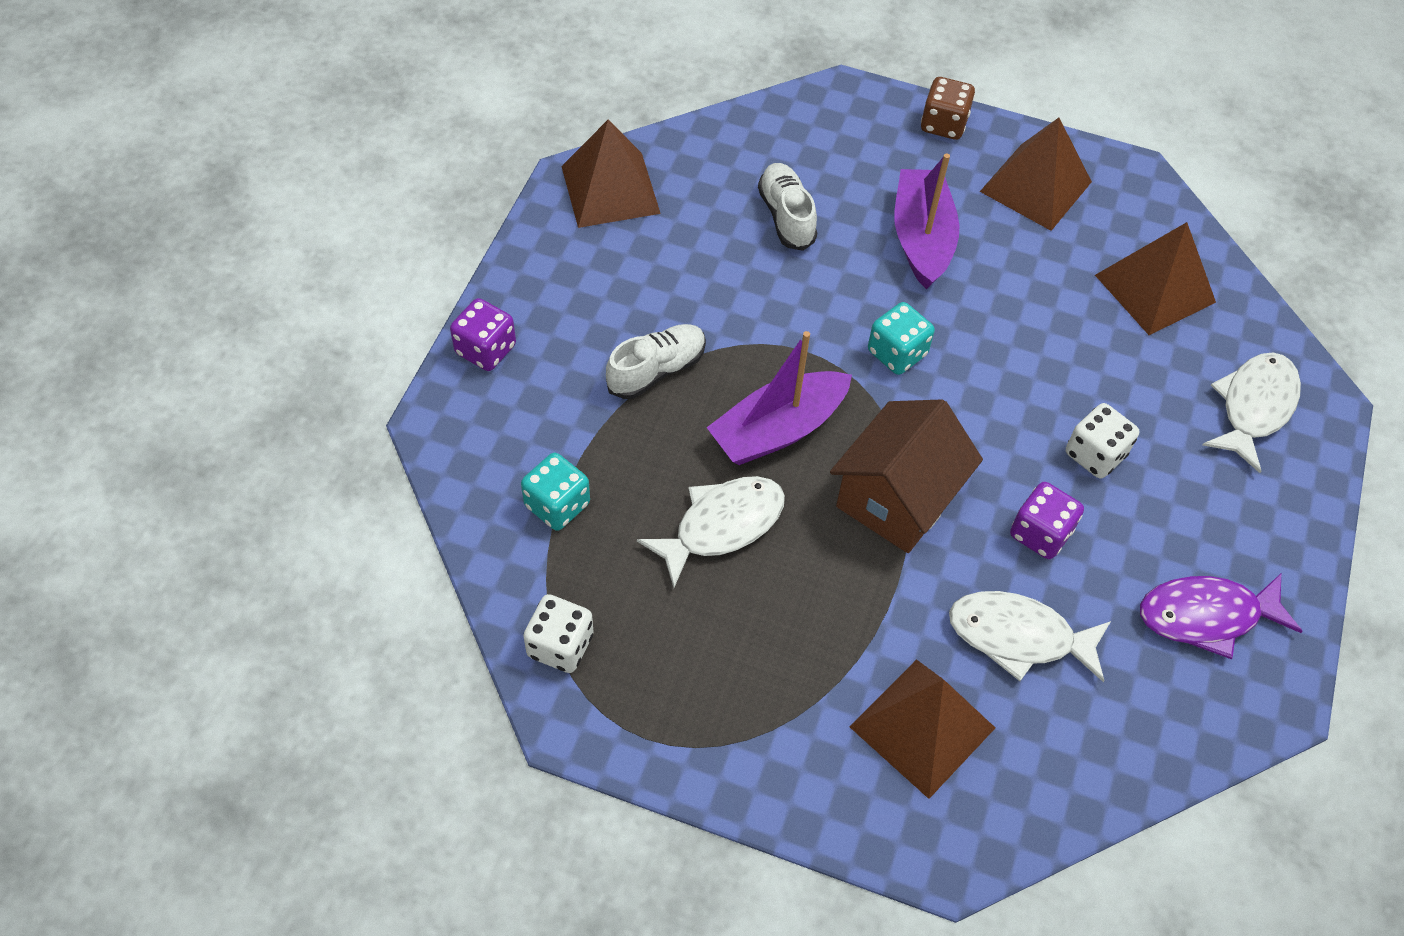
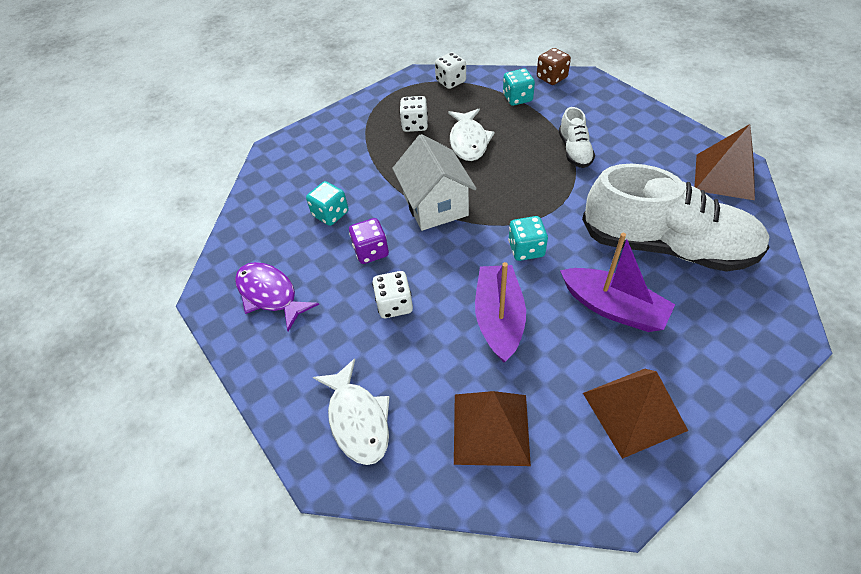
camera: 130 degrees right, 5 degrees down
purple dice [450,298,516,371] -> none
purple boat [707,331,852,465] -> purple boat moved to [475,262,526,362]
white shoe [758,163,817,251] -> white shoe [582,164,770,272], size x2.18
brown house [830,399,983,553] -> white house [392,134,477,231]
brown pyramid [849,659,995,799] -> none
brown dice [921,77,975,140] -> brown dice moved to [537,48,571,85]
white fish [949,591,1111,682] -> turquoise dice [306,181,349,226]
purple fish [1140,574,1303,659] -> purple fish turned 75 degrees counterclockwise [235,262,319,331]
none -> white dice [400,96,428,132]

